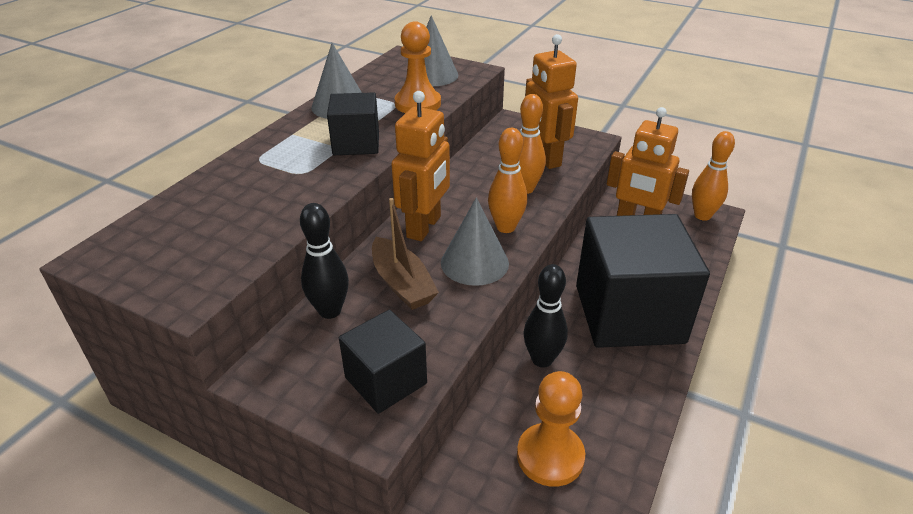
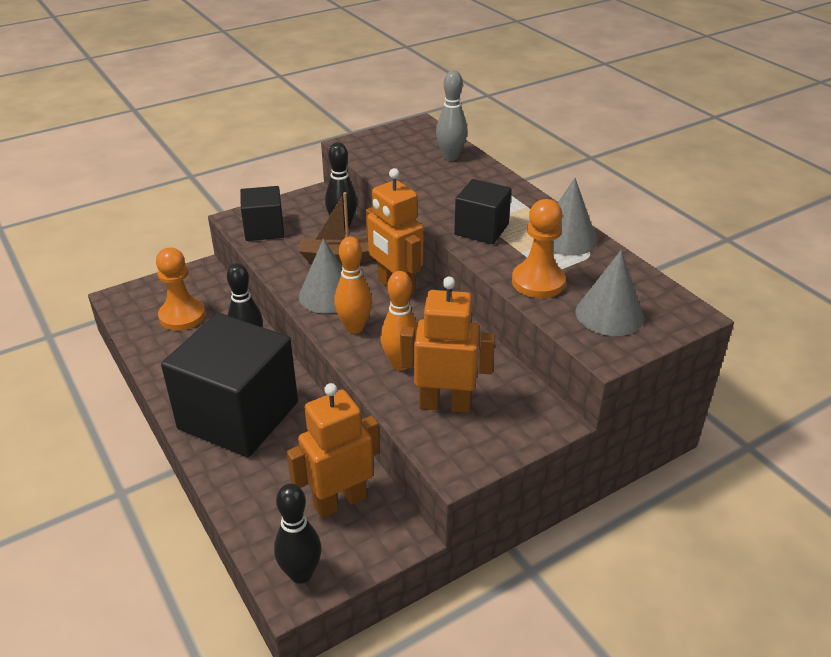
camera: 120 degrees right, 0 degrees up
orange bowling pin [692,131,735,221] -> black bowling pin [274,483,322,584]
none -> grey bowling pin [436,71,468,161]

